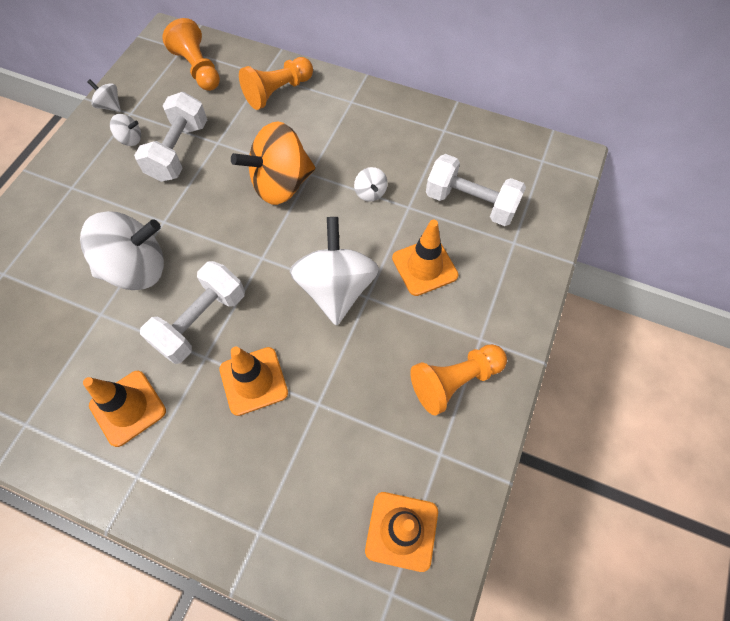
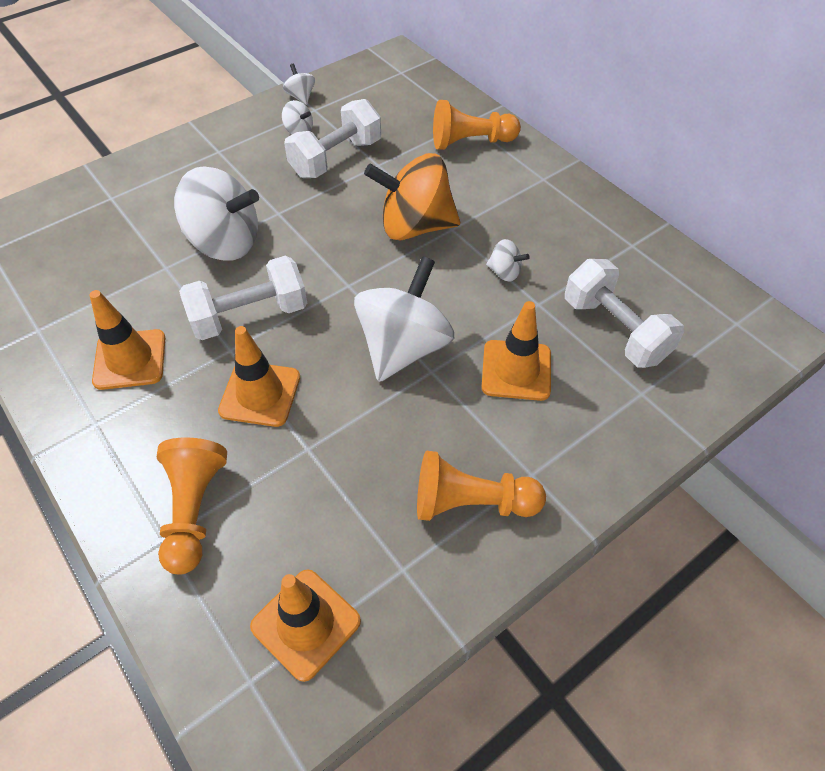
camera: 30 degrees right, 10 degrees down
orange pawn [162,18,220,91] -> orange pawn moved to [157,437,227,574]
white spinning top [354,167,388,202] -> white spinning top turned 75 degrees counterclockwise [486,239,530,282]

